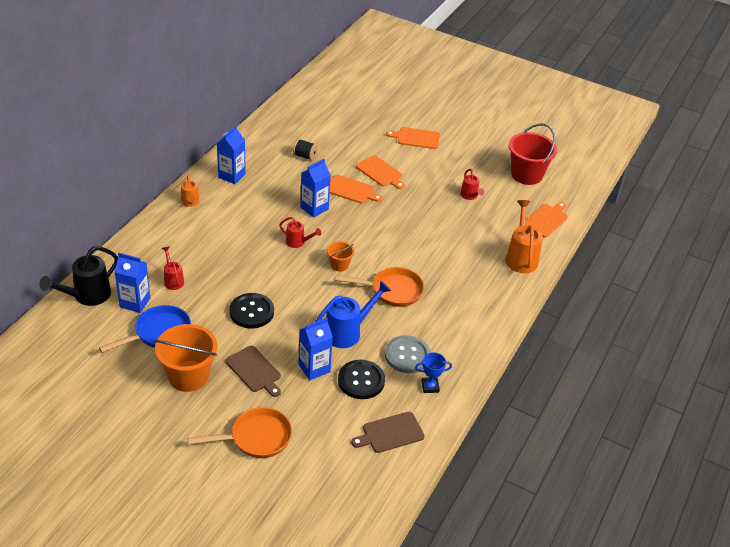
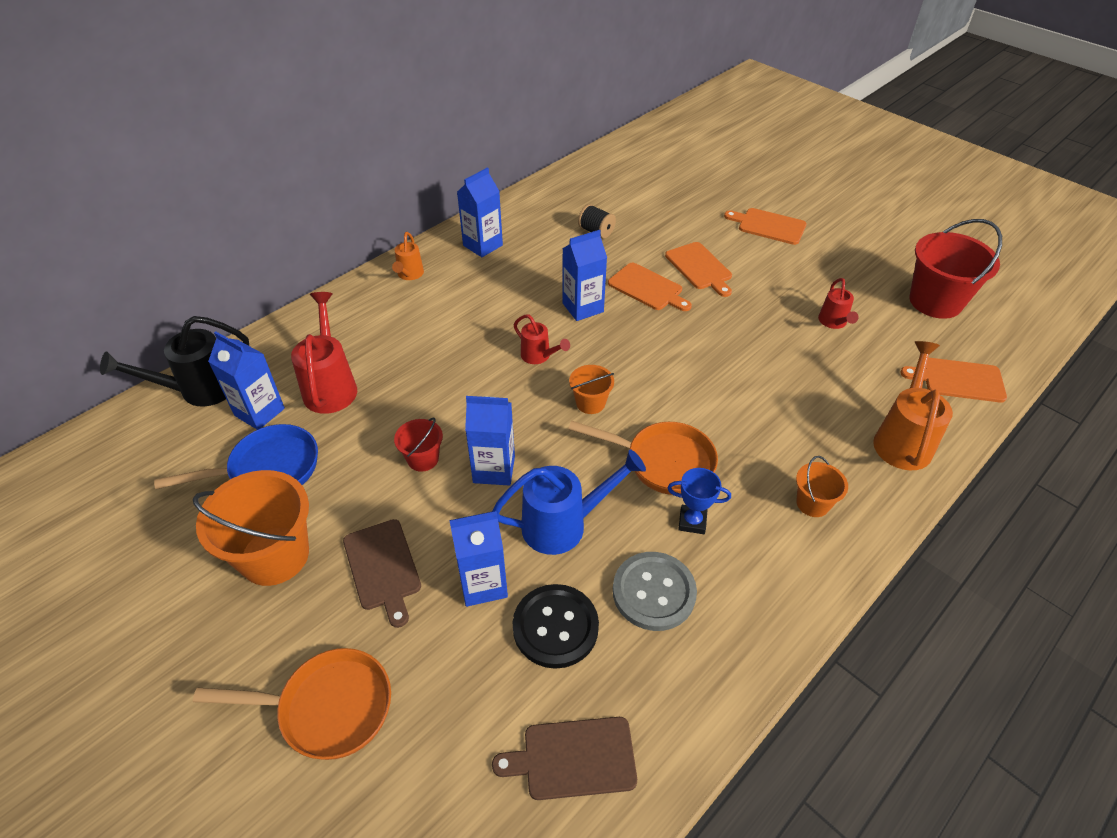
camera: 20 degrees right, 5 degrees up
red watering can [162,246,184,290] -> red watering can [291,292,357,414], size x1.76
black button [229,293,274,328] -> red bucket [394,417,443,472]
blue trophy [415,352,452,393] -> blue trophy moved to [668,468,731,534]
orange cutting board [526,202,568,238] -> orange cutting board turned 135 degrees counterclockwise [900,358,1007,403]
none -> blue carton [465,396,515,486]
none -> orange bucket [796,456,848,517]

